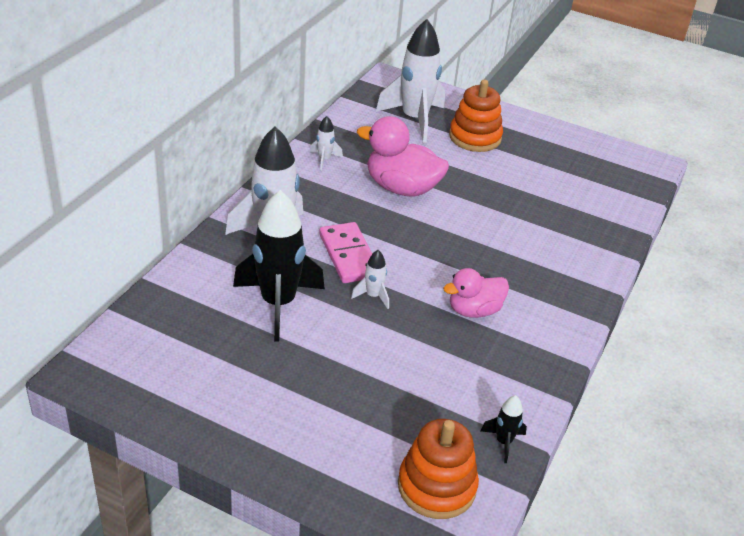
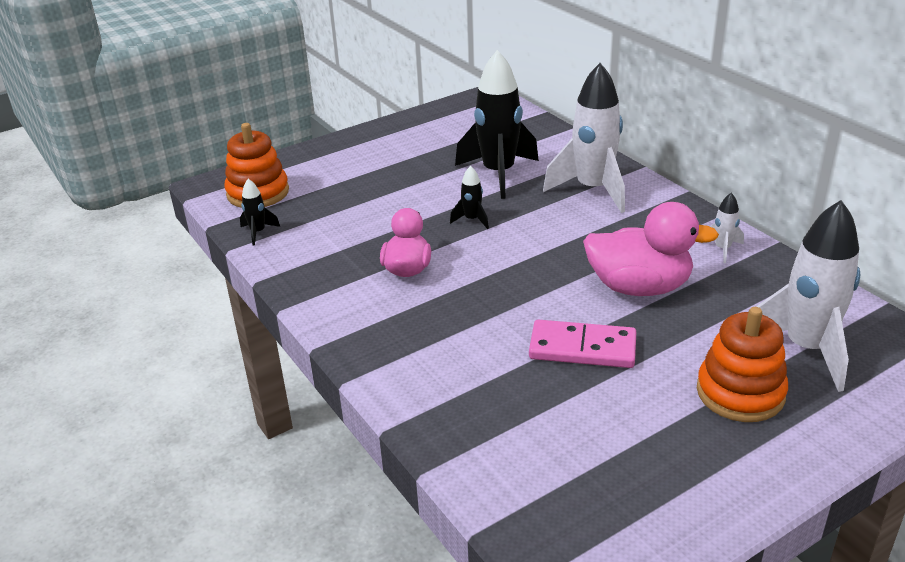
camera: 125 degrees right, 5 degrees down
pink domino [319,222,372,283] -> pink domino moved to [529,320,636,368]
white rocket [351,250,389,309] -> black rocket [450,166,489,229]
pink duck [357,116,449,197] -> pink duck turned 45 degrees clockwise [583,202,719,296]

